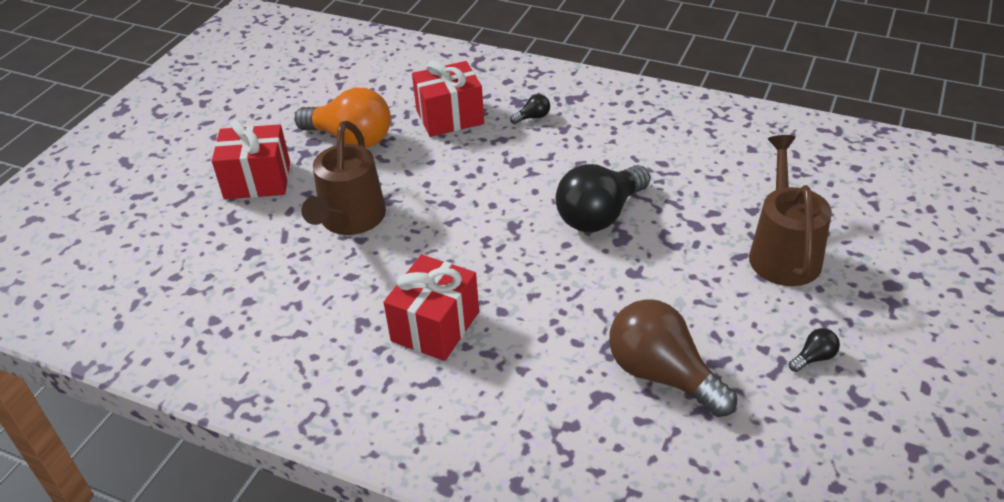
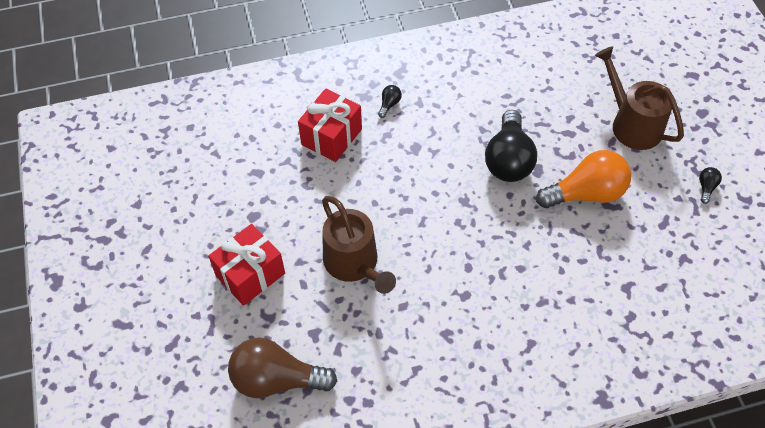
camera: 40 degrees left, 15 degrees up
orange light bulb [295,88,391,148] -> orange light bulb moved to [536,150,631,208]
red gift [384,255,479,361] -> none
brown light bulb [609,299,737,417] -> brown light bulb moved to [228,337,337,398]

